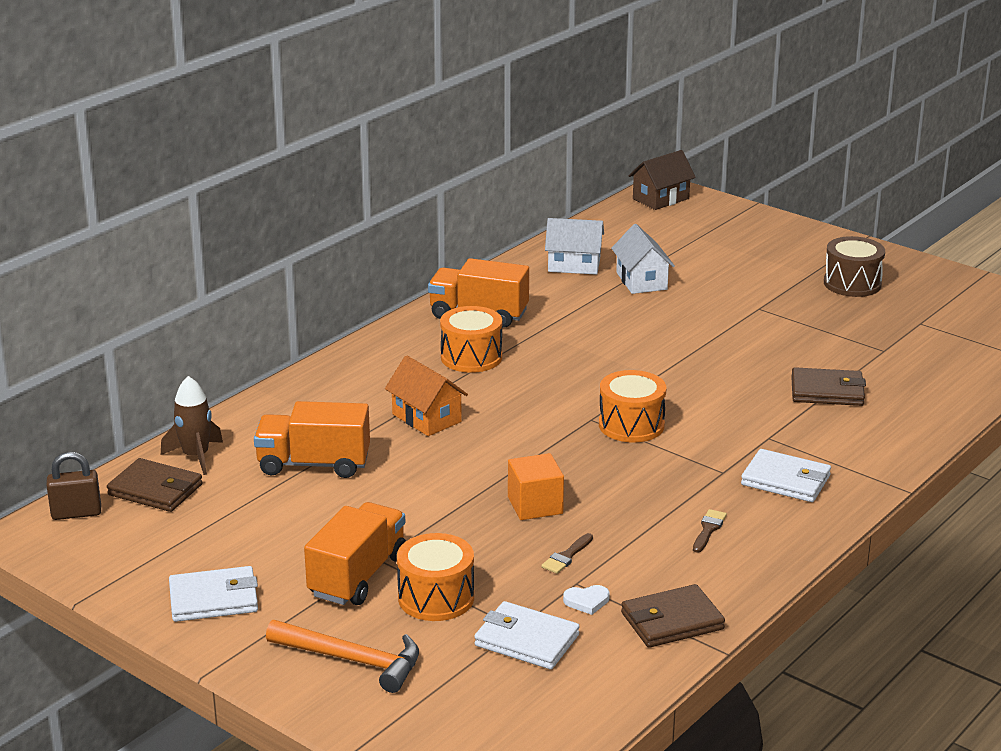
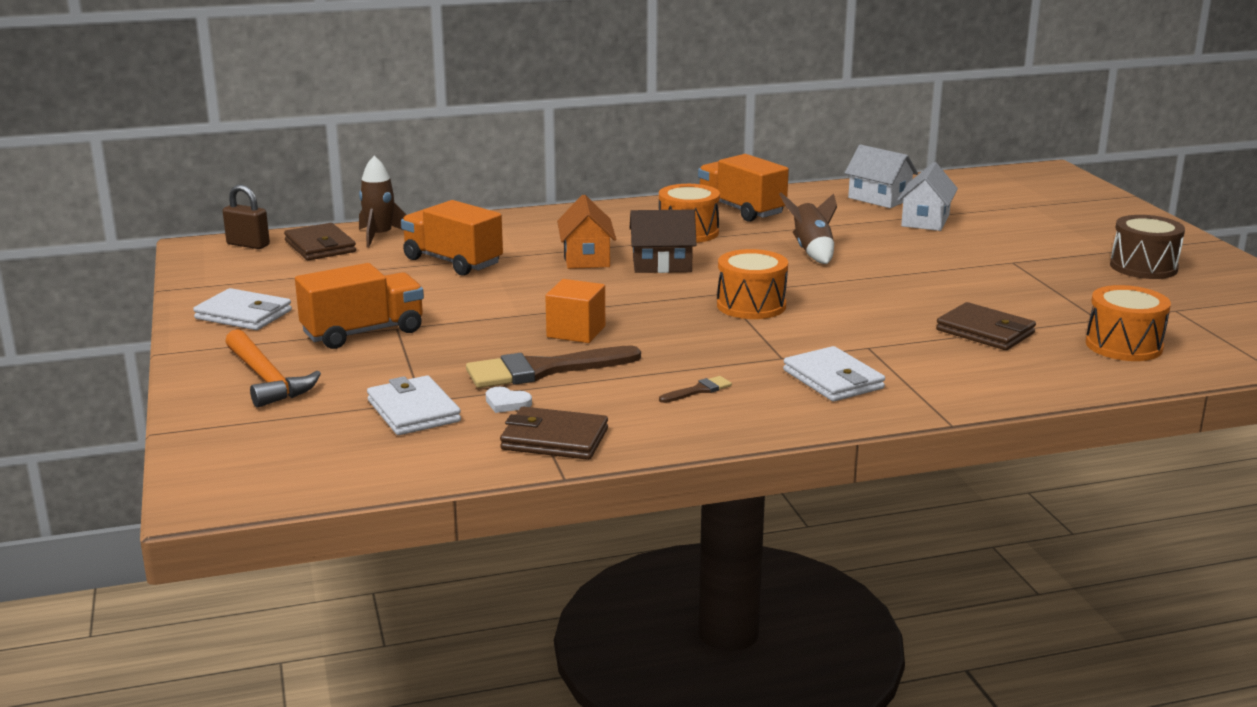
camera: 35 degrees right, 5 degrees down
orange drum [397,533,474,621] -> orange drum moved to [1086,285,1171,361]
brown brush [541,533,593,574] -> brown brush [466,345,641,388], size x2.26
brown house [628,150,696,210] -> brown house moved to [630,209,697,273]
none -> brown rocket [779,192,837,264]

